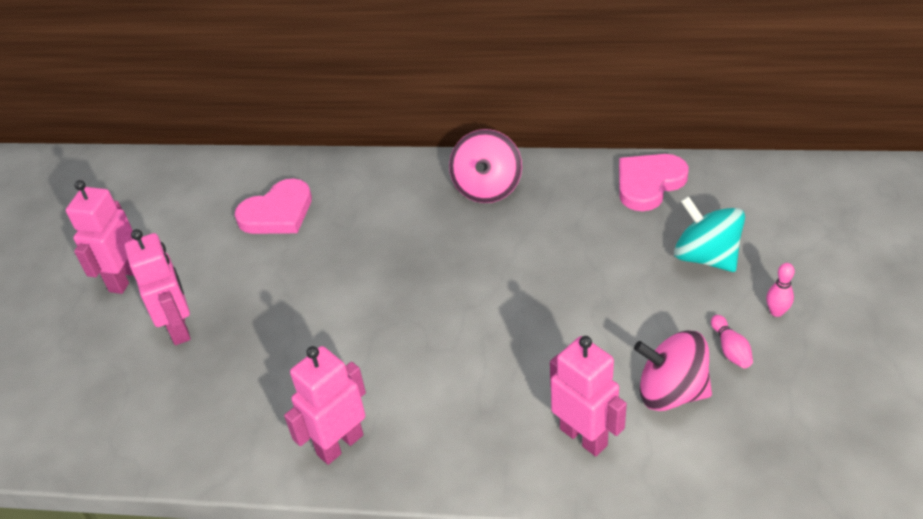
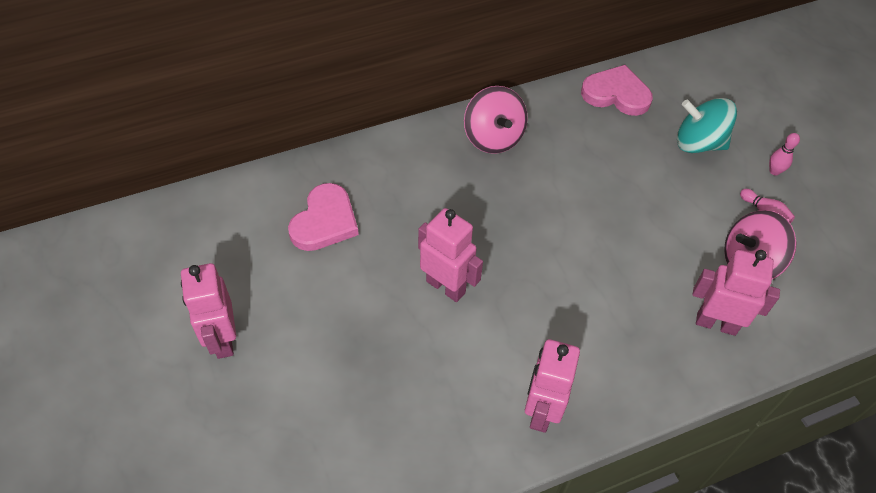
camera: 35 degrees left, 10 degrees up
pink robot [125,229,191,345] -> pink robot moved to [418,208,483,302]
pink heart [619,154,689,211] -> pink heart turned 90 degrees clockwise [581,65,653,116]

